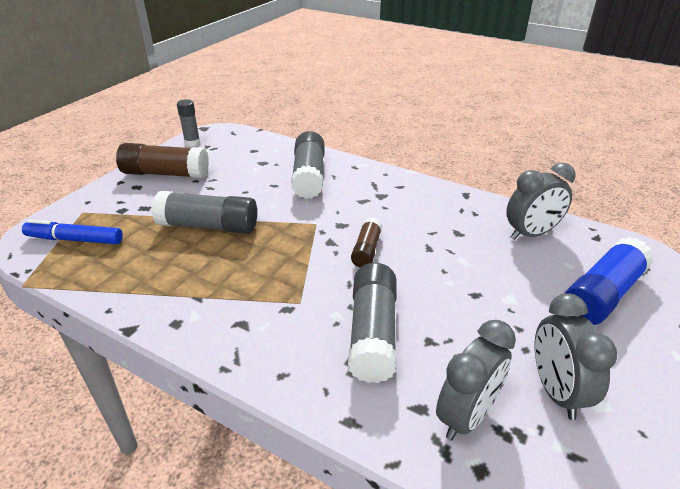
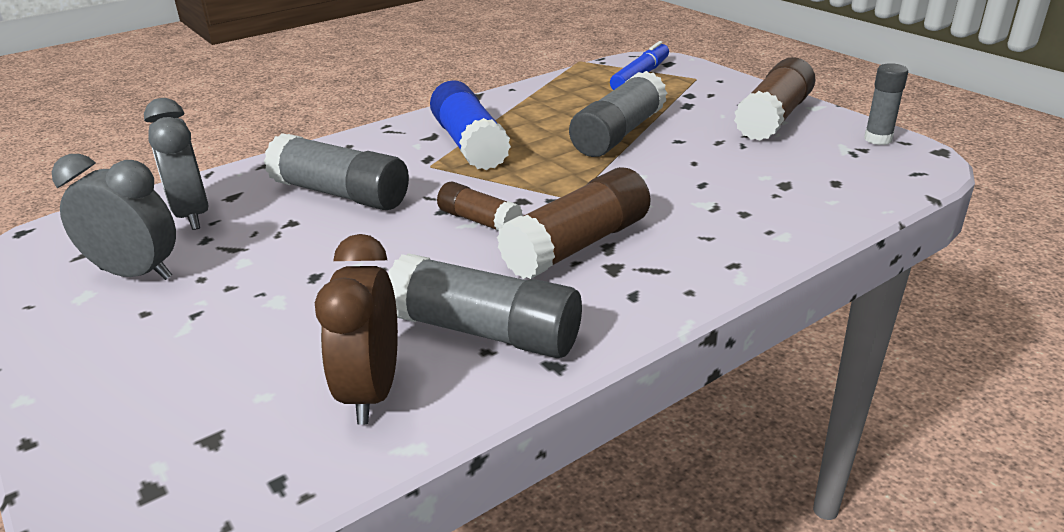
camera: 115 degrees right, 5 degrees down
grey glue stick [291,131,325,199] -> grey glue stick moved to [388,253,582,358]
grey clock [506,163,576,240] -> brown clock [315,234,398,425]
blue glue stick [564,237,654,325] -> blue glue stick moved to [430,80,511,170]
none -> brown glue stick [497,167,651,279]

